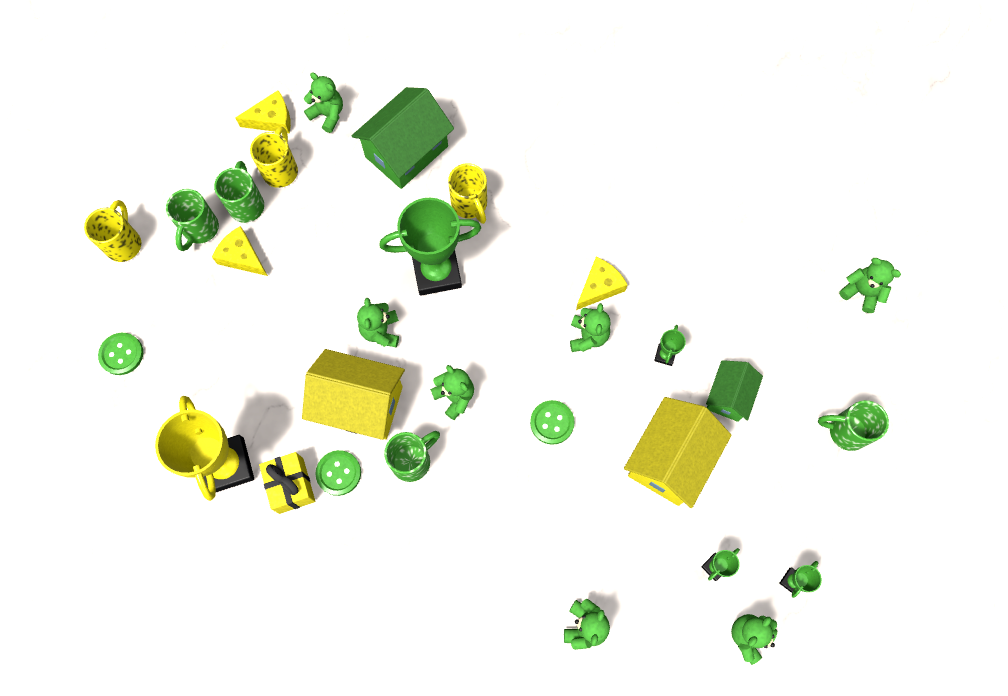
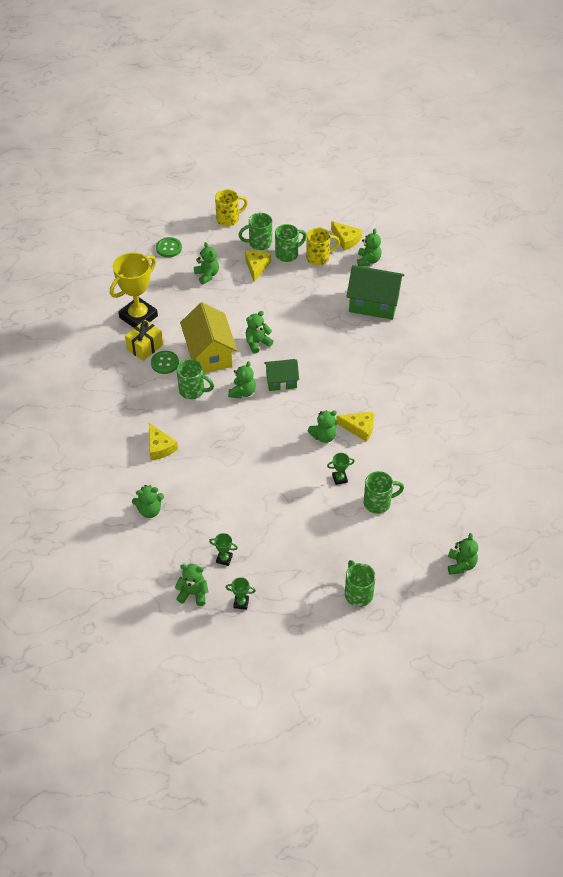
camera: 60 degrees right, 20 degrees down
green trophy [379,198,481,296] -> none
yellow mug [448,163,487,224] -> none
green button [530,400,575,445] -> none
yellow house [624,397,731,508] -> none
green house [706,360,763,422] -> green house moved to [264,359,299,391]
none -> yellow cheese [149,423,178,460]
none -> green teddy bear [194,242,219,285]
none -> green mug [364,471,404,514]

